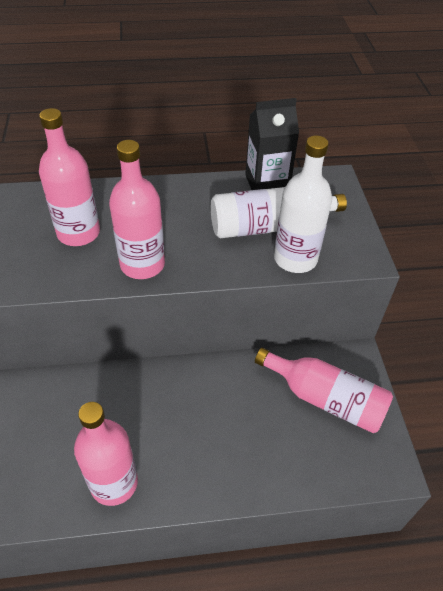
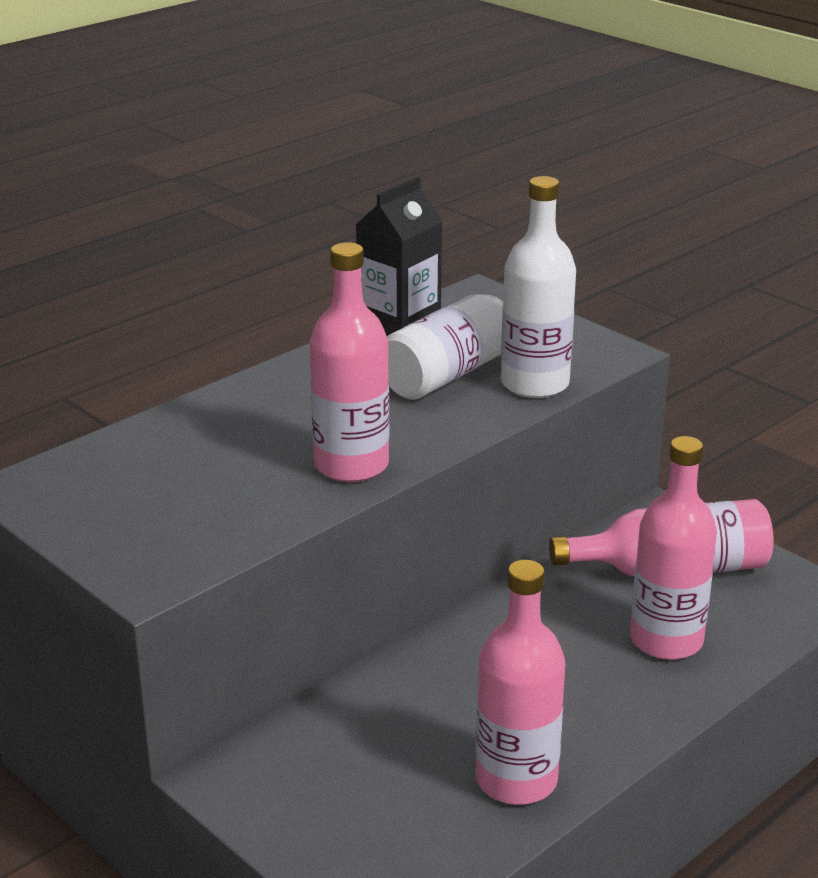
camera: 35 degrees left, 20 degrees down
pink bottle [39,108,100,246] -> pink bottle moved to [630,436,717,660]

